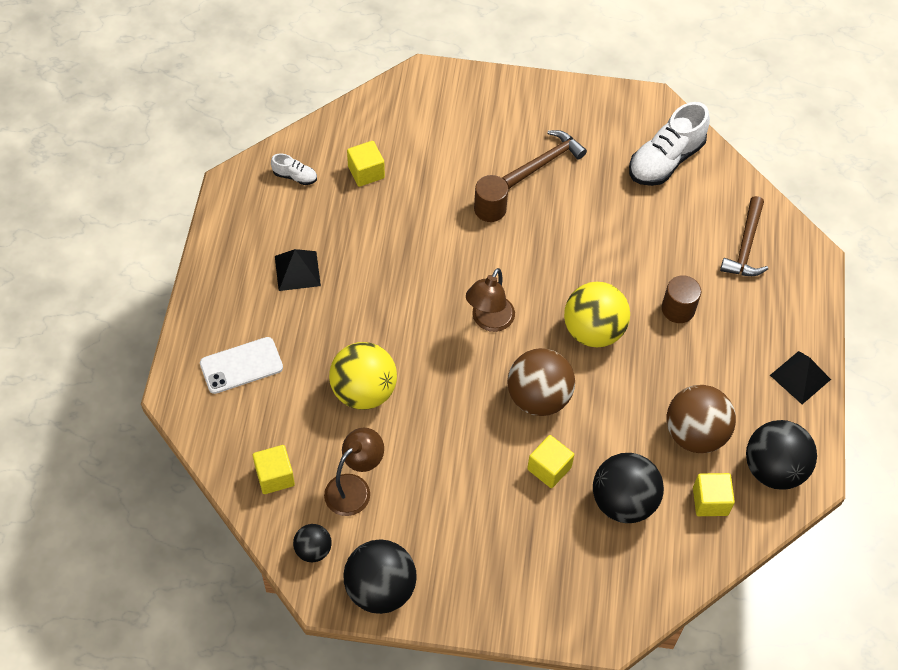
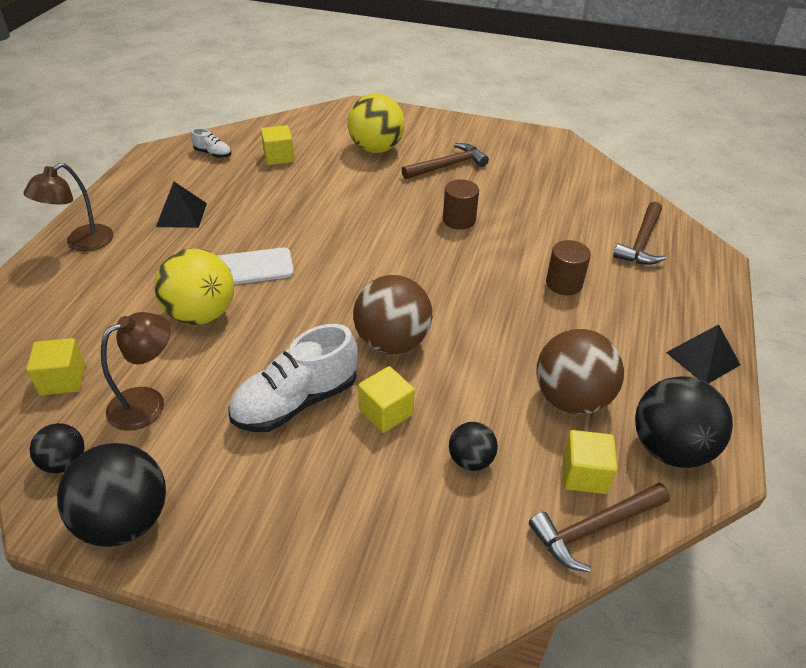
camera: 10 degrees right, 15 degrees down
white phone [200,337,283,394] -> white phone moved to [217,247,294,285]
brown lamp [466,268,515,332] -> brown lamp moved to [24,163,113,251]
brown cylinder [474,175,508,222] -> brown cylinder moved to [443,179,479,230]
yellow ball [564,282,630,348] -> yellow ball moved to [347,93,405,153]
black ball [593,453,664,523] -> black ball [449,422,498,471], size x0.54
white shoe [629,102,710,186] -> white shoe moved to [228,324,358,432]
none -> brown hammer [529,483,670,572]

